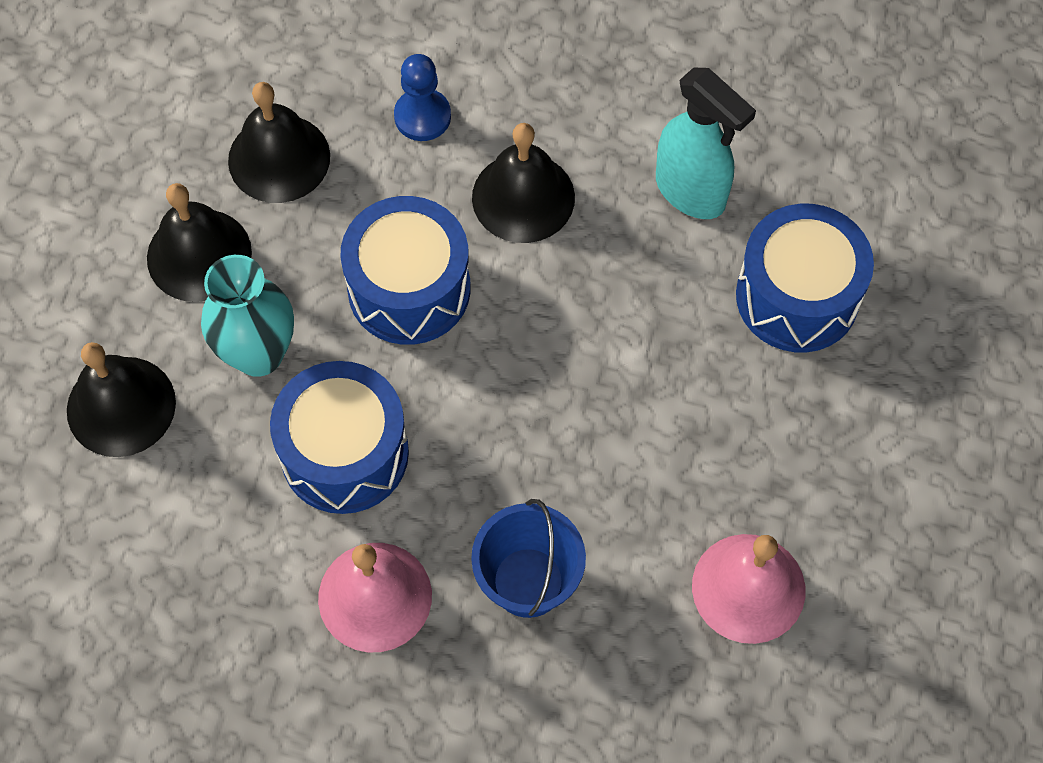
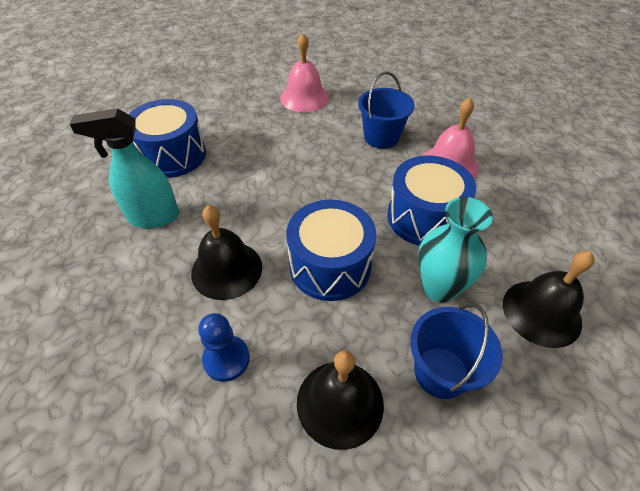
camera: 140 degrees left, 15 degrees down
black bell [147,183,252,302] -> blue bucket [410,303,503,399]
turquoise spray bottle [656,67,756,219] -> turquoise spray bottle turned 90 degrees counterclockwise [70,108,179,228]

